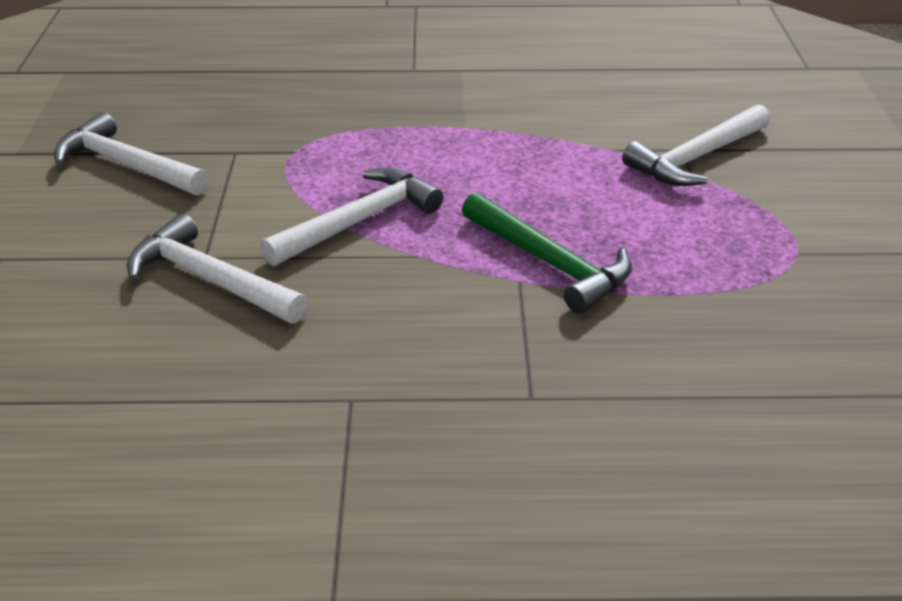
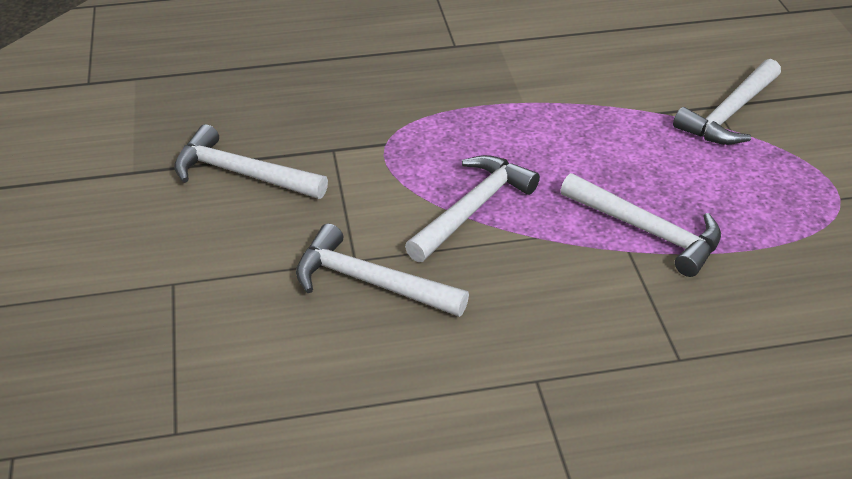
camera: 10 degrees left, 5 degrees up
green hammer [462,192,632,314] -> white hammer [561,173,721,277]

